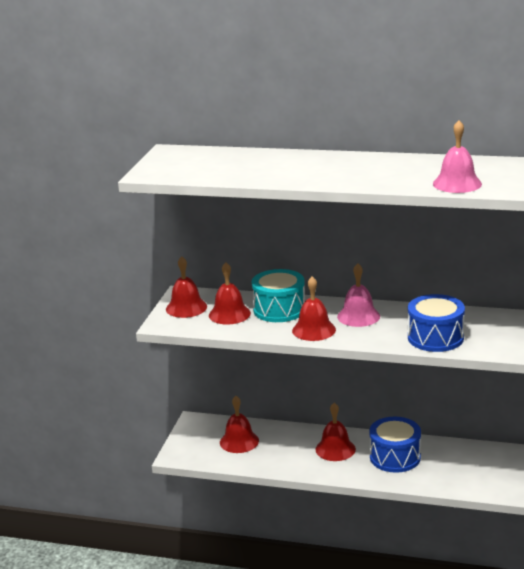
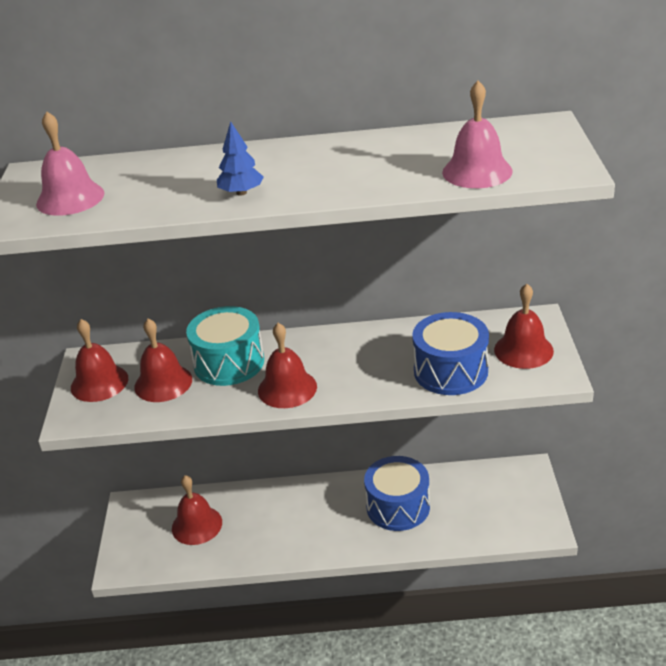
camera: 15 degrees left, 10 degrees up
red bell [315,403,356,461] -> red bell moved to [494,284,554,369]
pink bell [337,263,380,327] -> pink bell moved to [36,111,104,216]
none -> blue tree [217,121,264,196]

